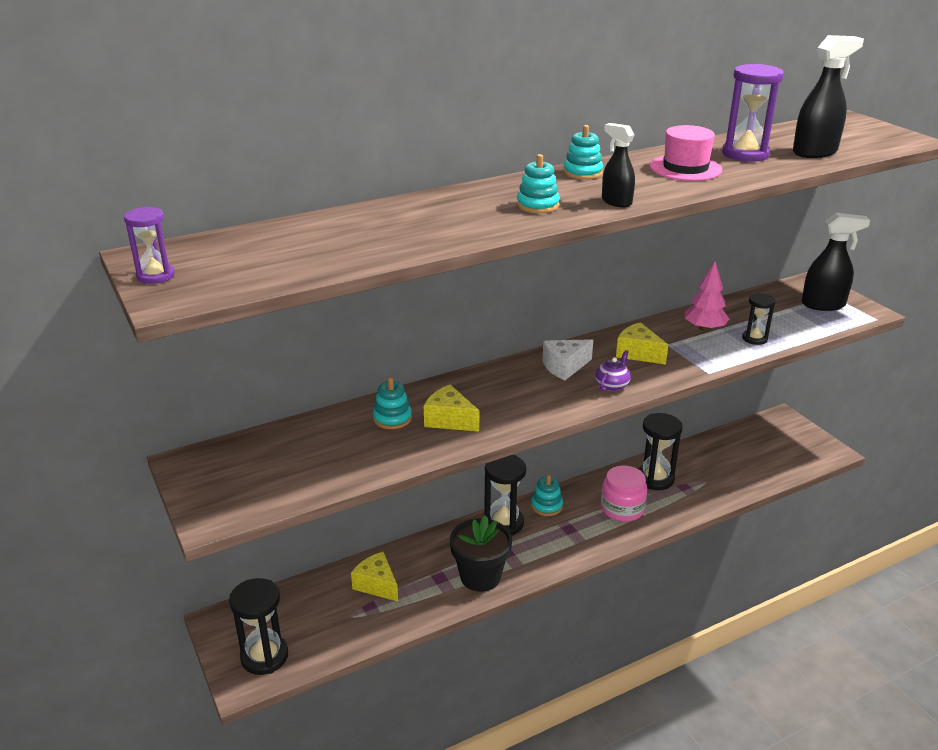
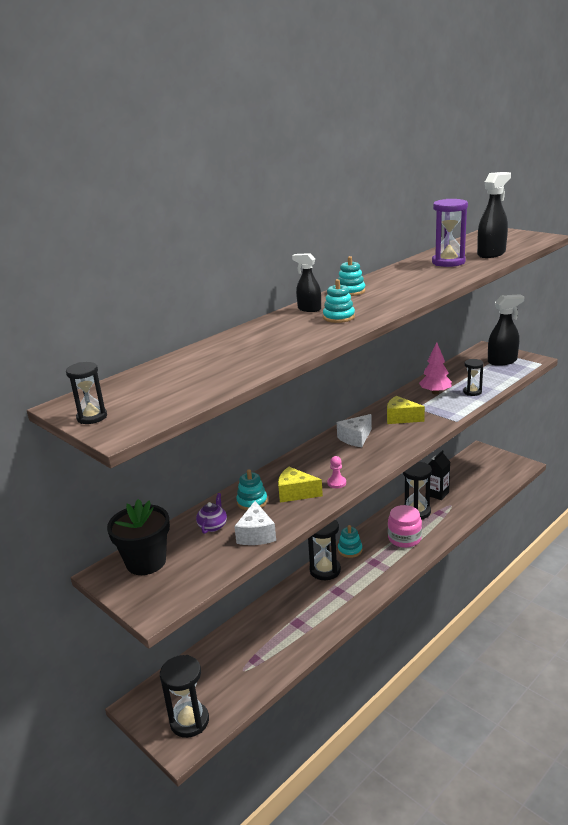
camera: 15 degrees left, 5 degrees down
purple hourglass [124,207,175,284] -> black hourglass [66,362,107,424]
yellow cheese [351,552,398,601] -> none
black flower pot [450,515,512,592] -> black flower pot moved to [107,499,170,575]
purple teapot [595,350,631,391] -> purple teapot moved to [196,493,227,534]
black spray bottle [602,123,635,207] -> black spray bottle moved to [292,253,321,312]
pink hat [650,125,722,181] -> none
none -> white cheese [234,501,276,545]
none -> pink pawn [327,456,346,488]
none -> black carton [428,450,450,500]

